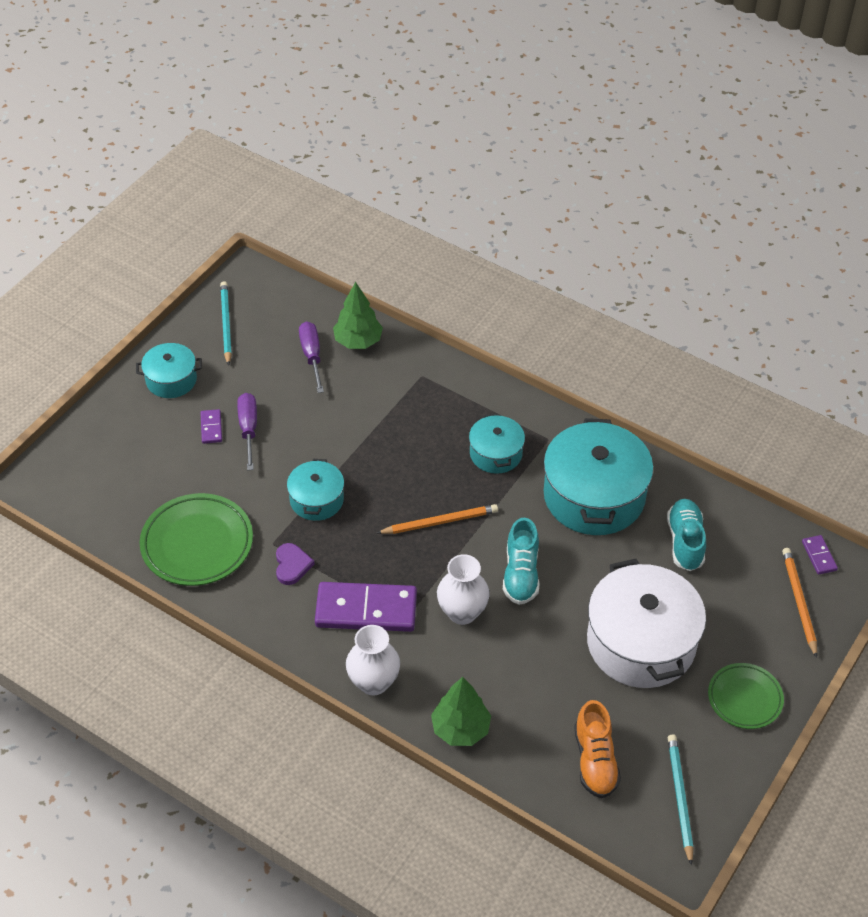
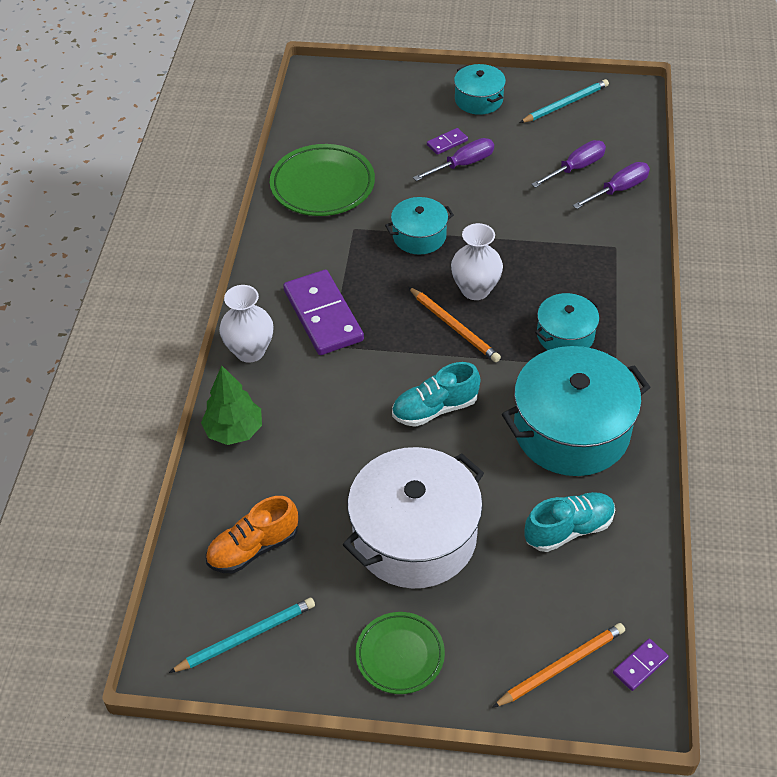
camera: 65 degrees right, 0 degrees up
purple heart [276,543,315,585] -> none
green tree [333,282,383,349] -> purple screwdriver [573,162,650,209]
white vase [437,554,490,625] -> white vase moved to [451,223,503,300]

